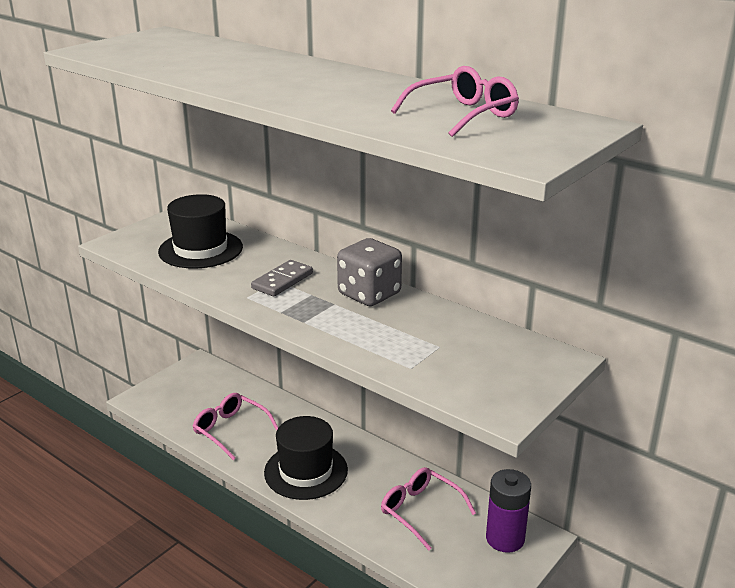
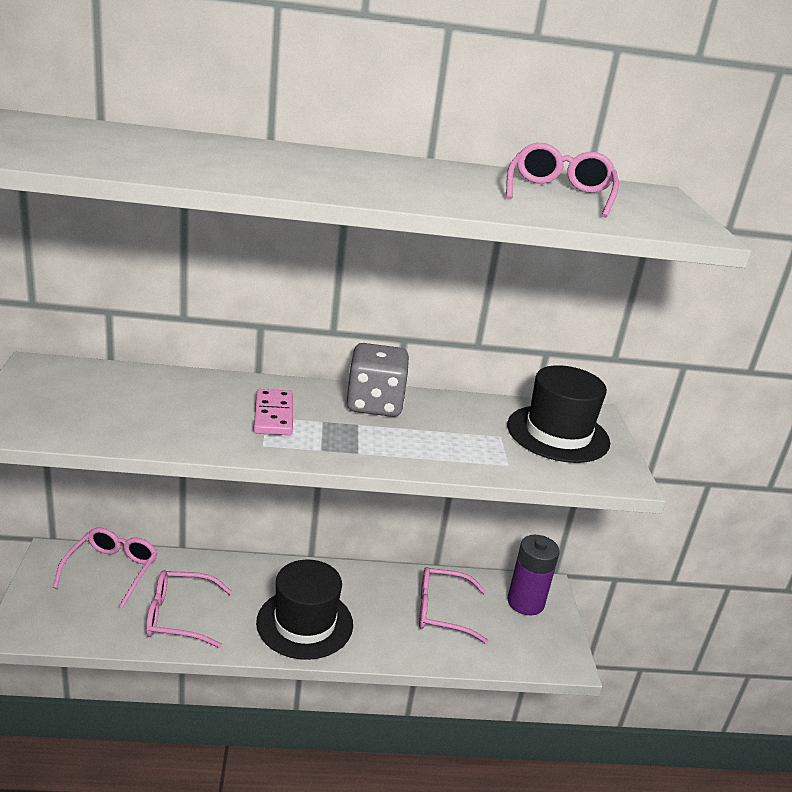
camera: 45 degrees left, 0 degrees up
black hat [158,194,243,268] -> black hat moved to [507,365,610,463]
grey domino [251,260,313,296] -> pink domino [254,389,293,435]
none -> pink glasses [53,527,157,608]

